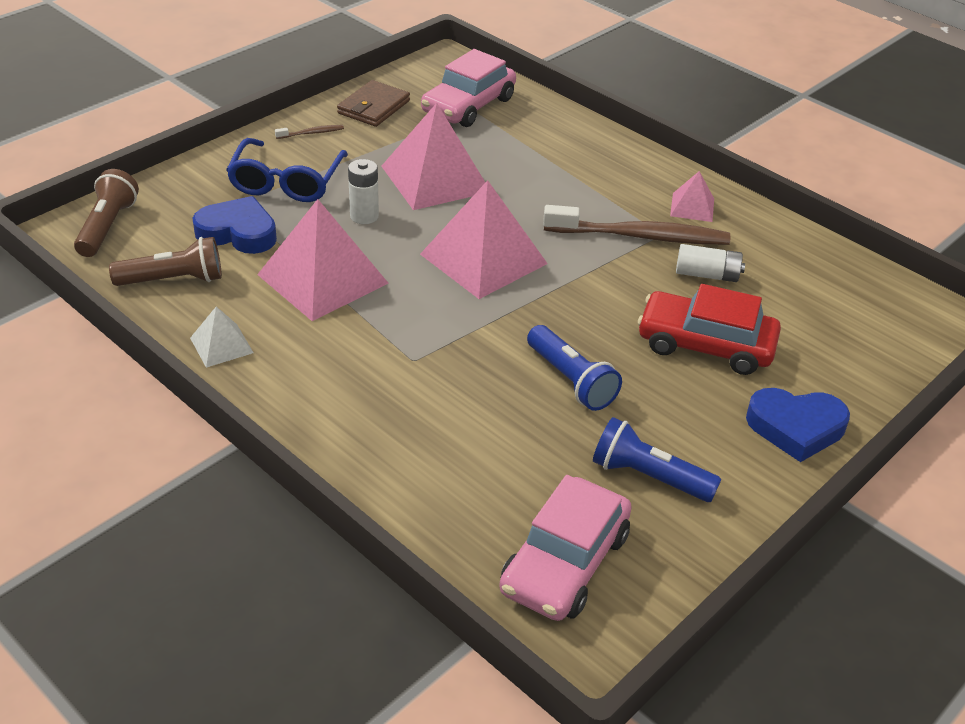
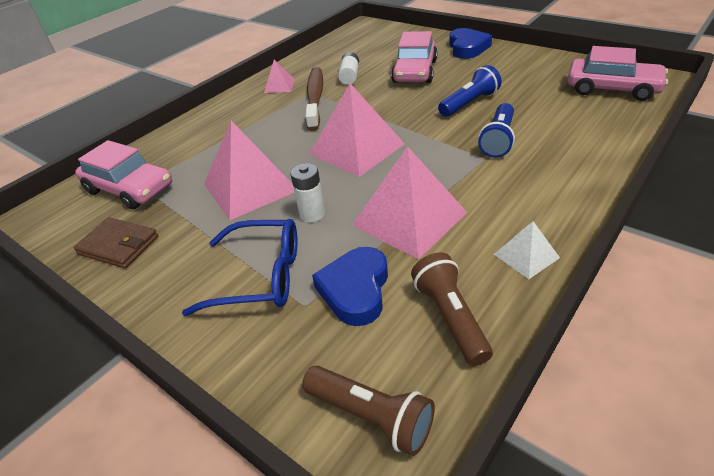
camera: 90 degrees left, 0 degrees up
brown flashlight [74,169,139,257] -> brown flashlight turned 150 degrees counterclockwise [302,366,435,456]
brown toothbrush [275,125,344,139] -> none
blue flashlight [593,417,721,502] -> blue flashlight moved to [478,103,515,158]
red car [638,284,781,375] -> pink car [391,31,438,83]

